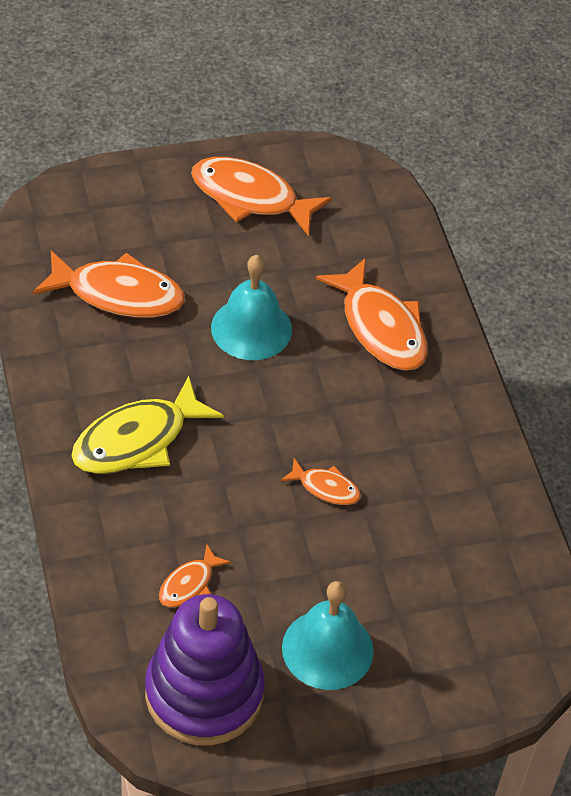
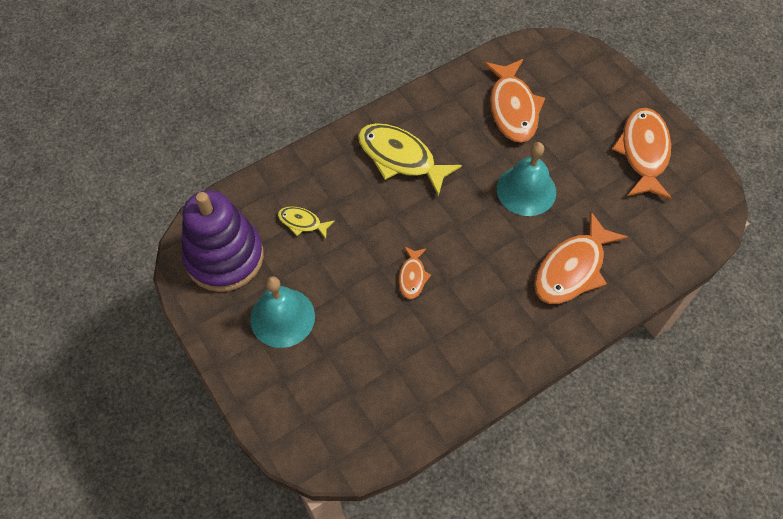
camera: 75 degrees right, 10 degrees up
orange fish [159,544,231,607] -> yellow fish [278,206,335,239]

